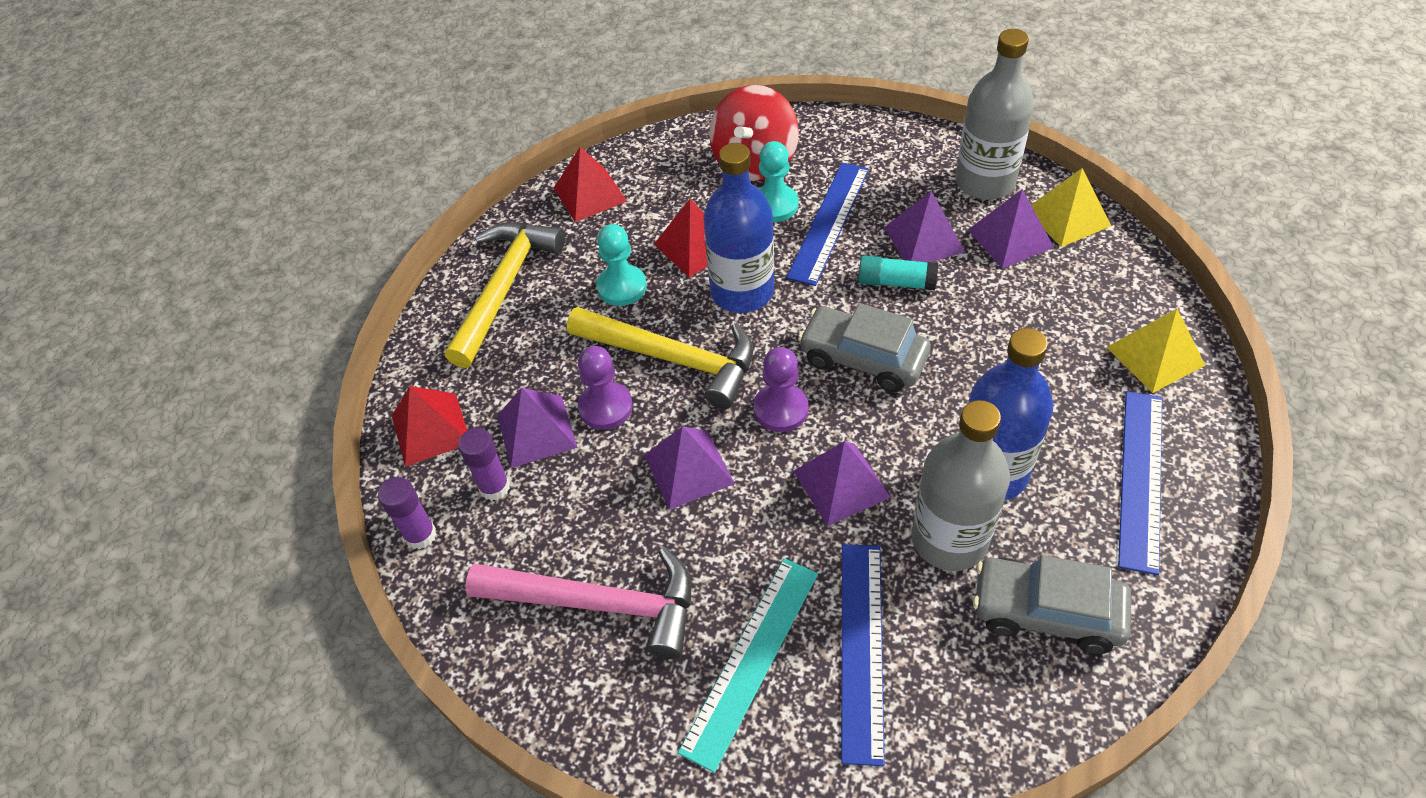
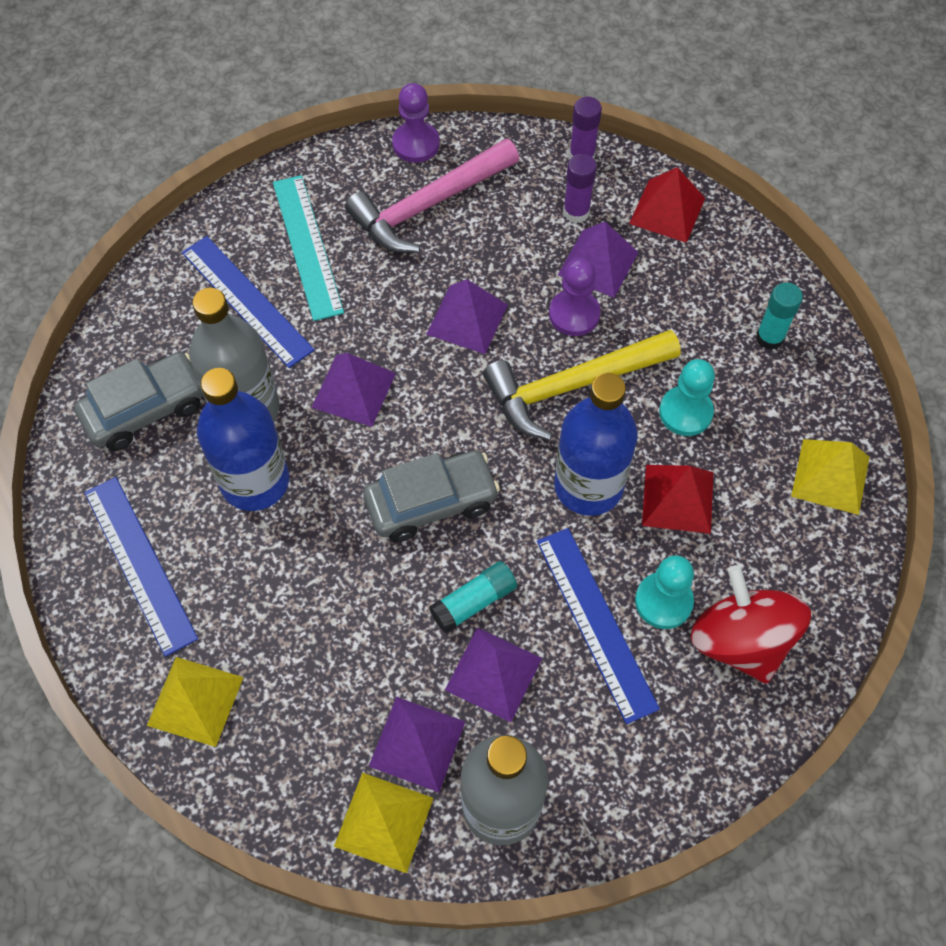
camera: 130 degrees right, 10 degrees up
yellow hammer [445,222,565,368] -> turquoise glue stick [756,282,803,350]
red pyramid [554,147,628,222] -> yellow pyramid [791,439,869,515]
purple pawn [753,347,809,432] -> purple pawn moved to [392,83,440,163]

